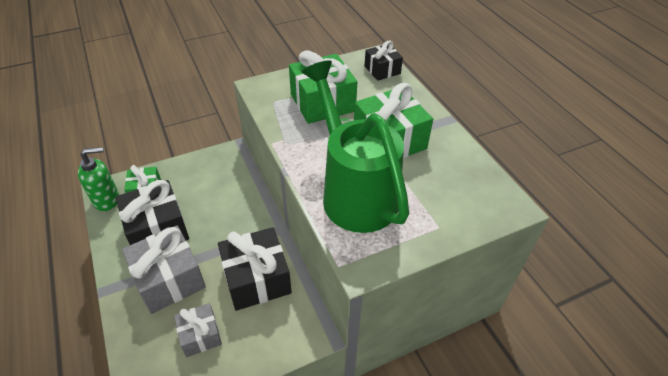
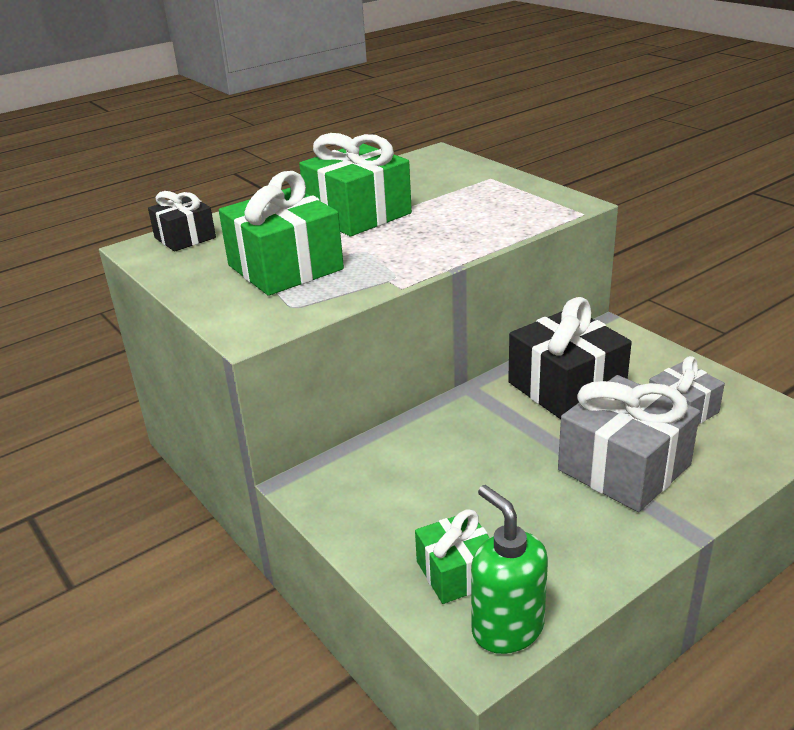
camera: 100 degrees left, 15 degrees down
black gift [116,180,189,245] -> none
green watering can [302,60,409,233] -> none

